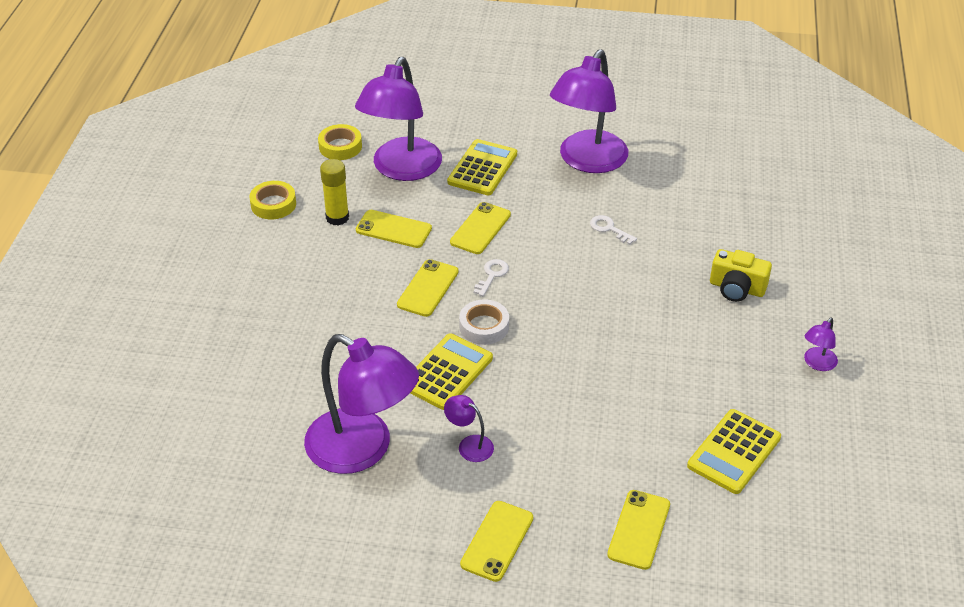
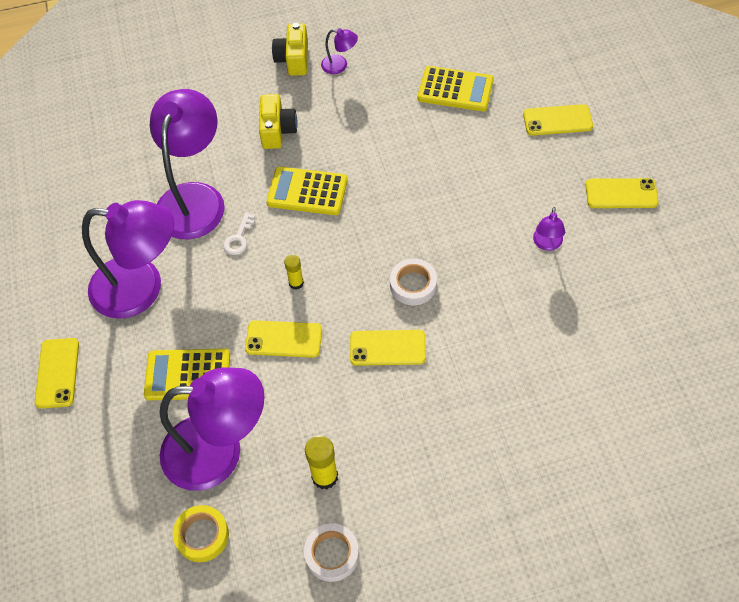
camera: 110 degrees left, 15 degrees up
yellow tape [249,181,296,219] -> white tape [304,523,359,582]
purple lamp [304,334,419,474] -> purple lamp moved to [150,89,225,239]
yellow phone [356,210,432,248] -> yellow phone moved to [35,338,79,409]
yellow calculator [410,333,493,410] -> yellow calculator moved to [266,167,348,215]
white key [473,259,509,296] -> none
none -> yellow camera [272,23,308,76]
none -> yellow glue stick [284,254,304,290]

